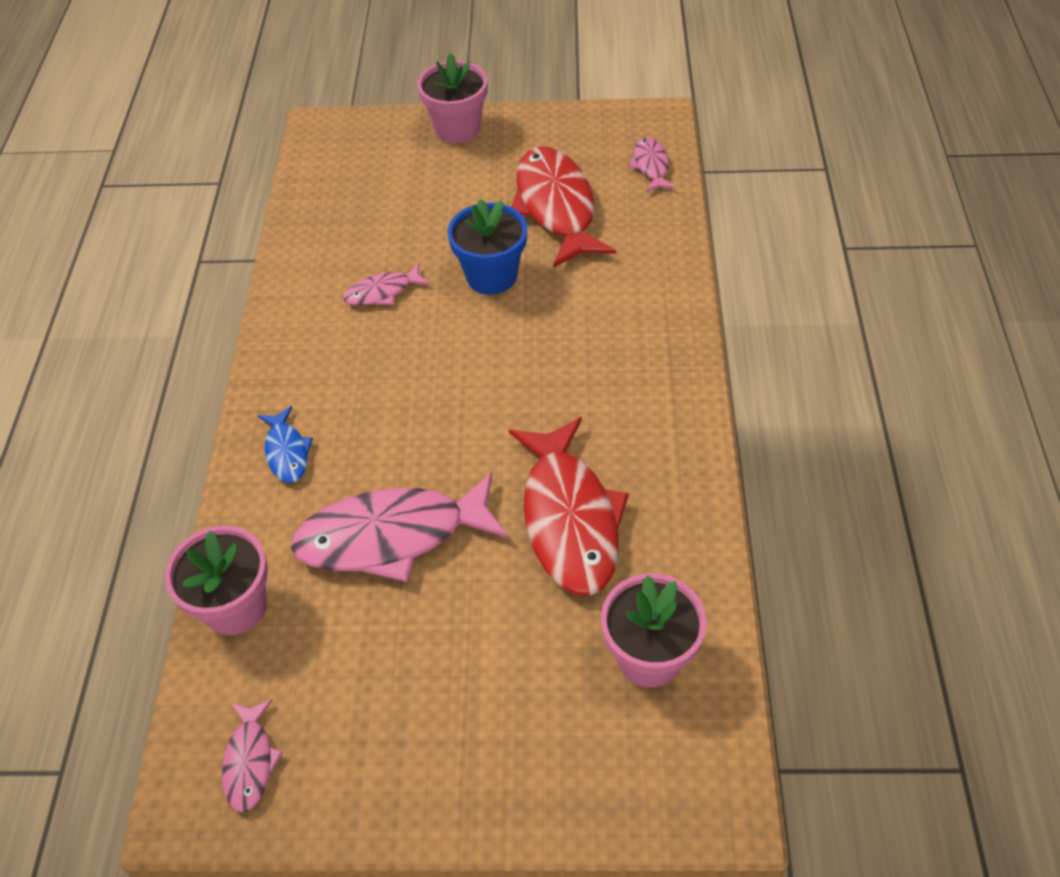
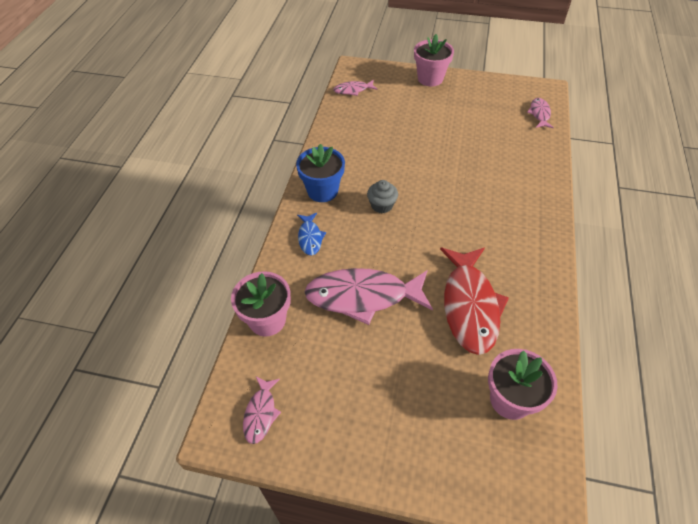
camera: 10 degrees right, 0 degrees up
pink fish [343,263,430,306] -> pink fish moved to [333,80,378,96]
blue flower pot [447,199,527,295] -> blue flower pot moved to [296,144,345,202]
red fish [512,147,616,268] -> none
none -> grey cupcake [367,180,398,213]

